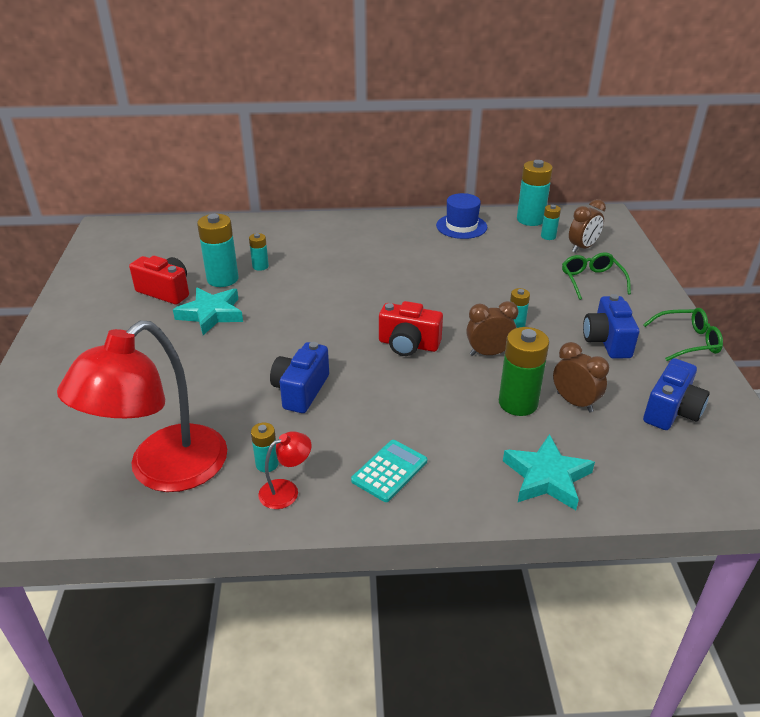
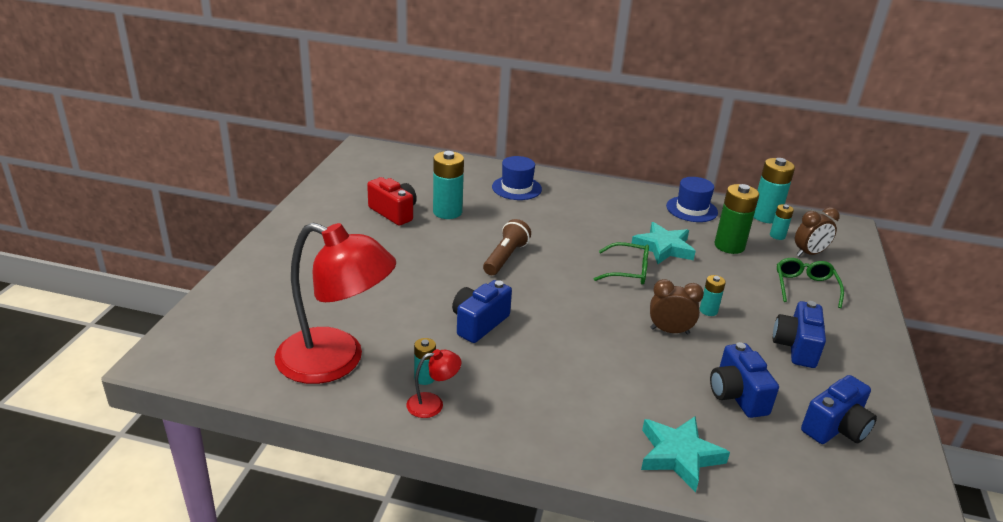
camera: 15 degrees right, 5 degrees down
red lamp [57,321,227,492] -> red lamp turned 120 degrees counterclockwise [275,222,396,384]
turquoise star [173,288,243,335] -> turquoise star moved to [631,222,696,264]
turquoise battery [249,233,269,271] -> none
turquoise calculator [351,440,427,502] -> none
red camera [379,301,443,356] -> none
green battery [499,327,549,416] -> green battery moved to [714,184,759,254]
brown clock [553,342,609,412] -> blue camera [710,342,779,418]
green glasses [643,308,723,361] -> green glasses moved to [594,242,649,285]
none -> brown flashlight [483,219,531,275]
none -> blue hat [492,156,542,200]

